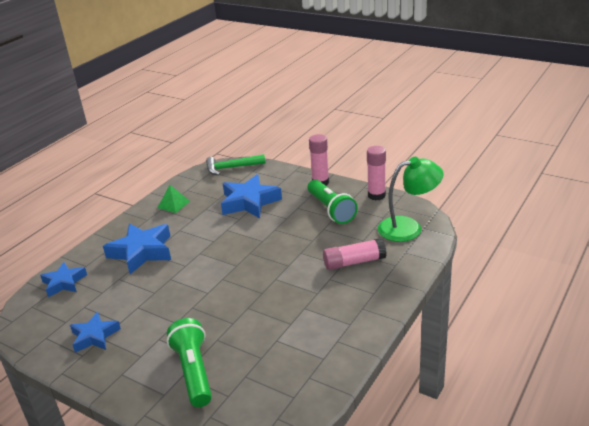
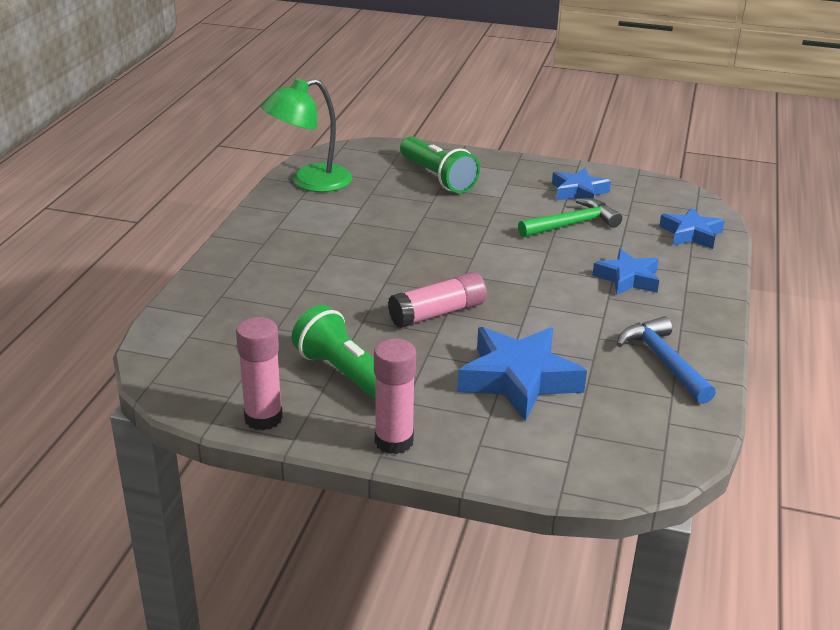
camera: 160 degrees right, 0 degrees up
blue star [103,223,171,274] -> blue star [592,249,659,295], size x0.62
green pyramid [158,185,190,213] -> blue hammer [617,316,716,404]
green hammer [206,154,265,175] -> green hammer moved to [518,198,622,237]
pink glue stick [323,238,387,270] -> pink glue stick moved to [388,272,487,328]
green lamp [378,157,444,242] -> green lamp moved to [261,78,352,192]

